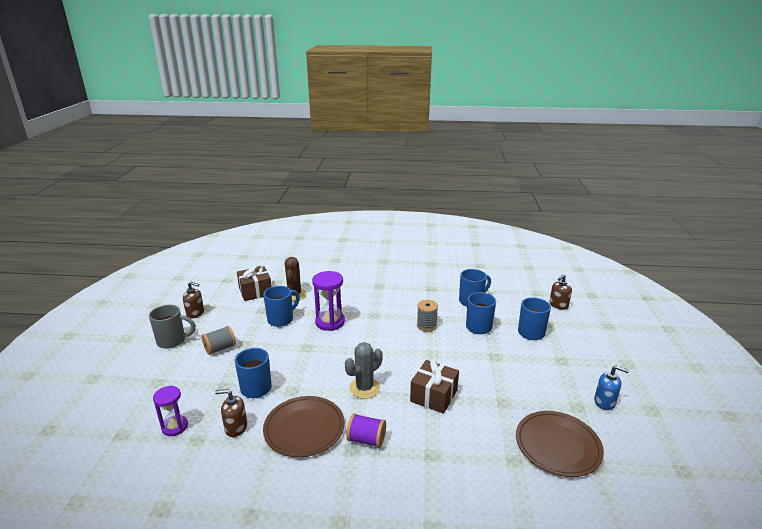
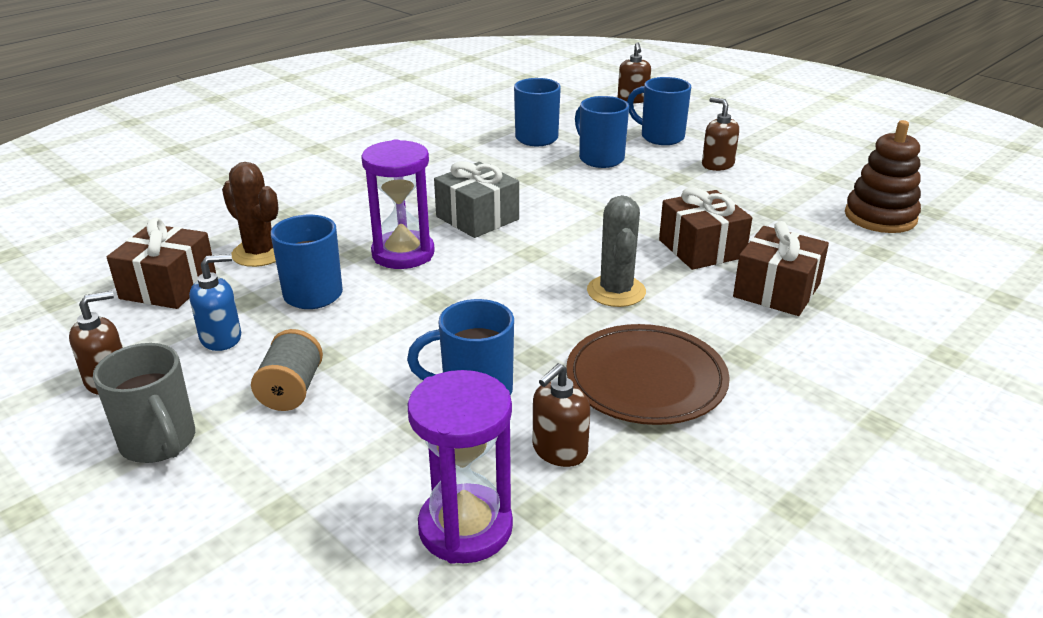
camera: 50 degrees left, 5 degrees up
grey mug [149,305,196,349] -> grey mug turned 105 degrees clockwise [93,343,195,463]
purple hourglass [153,385,188,436] -> purple hourglass [407,370,513,564], size x1.54
purple spool [346,413,386,448] -> none
grey spool [417,300,438,332] -> none
brown plate [516,411,604,477] -> brown stacking toy [845,120,921,233]
blue soap dispenser [594,365,629,410] -> blue soap dispenser moved to [189,254,241,351]
none -> grey gift [434,161,519,238]
none -> brown soap dispenser [702,97,739,171]
none -> brown gift [733,221,829,316]

